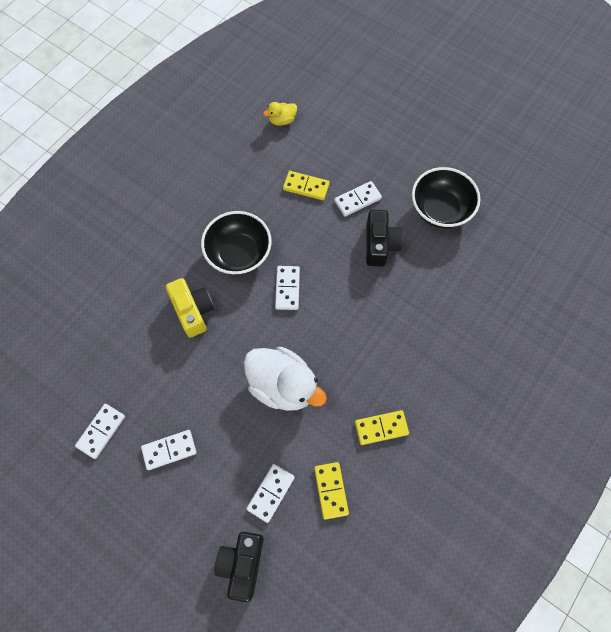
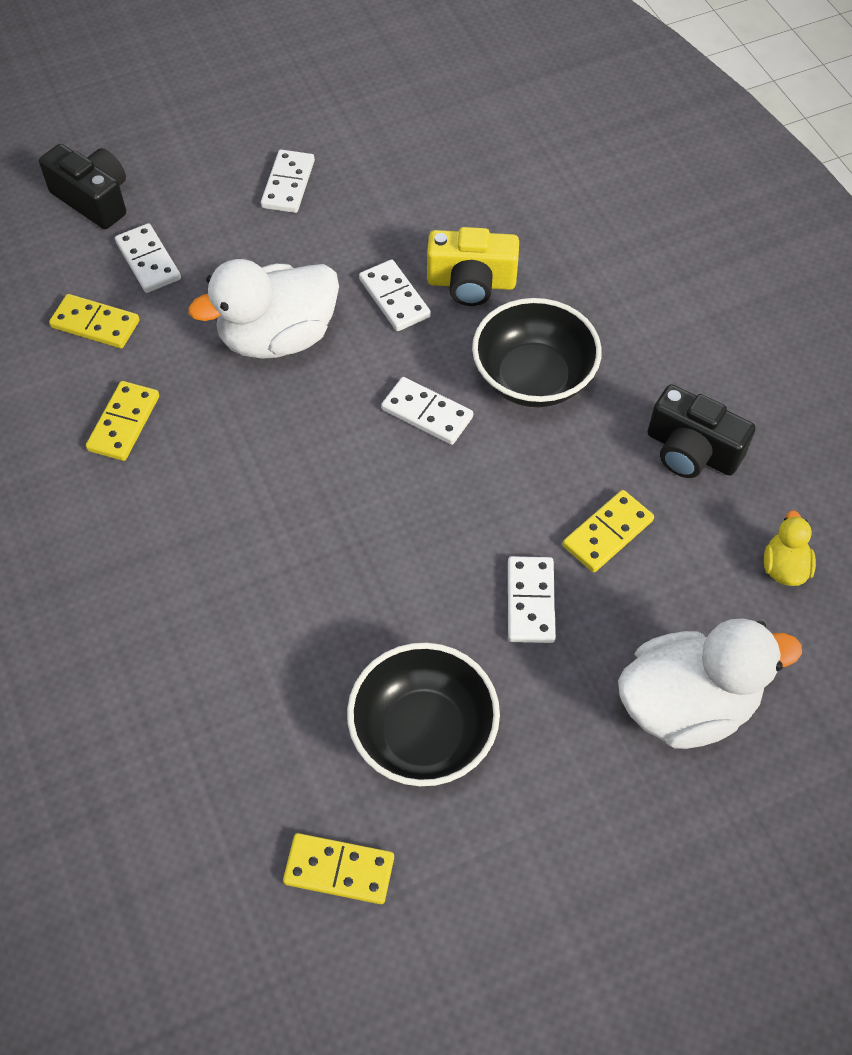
camera: 120 degrees right, 10 degrees down
white domino [75,404,125,459] -> white domino moved to [359,259,431,331]
black camera [366,210,403,267] -> black camera moved to [647,384,756,478]
none -> yellow domino [283,833,394,904]
none -> white duck [618,618,802,749]

